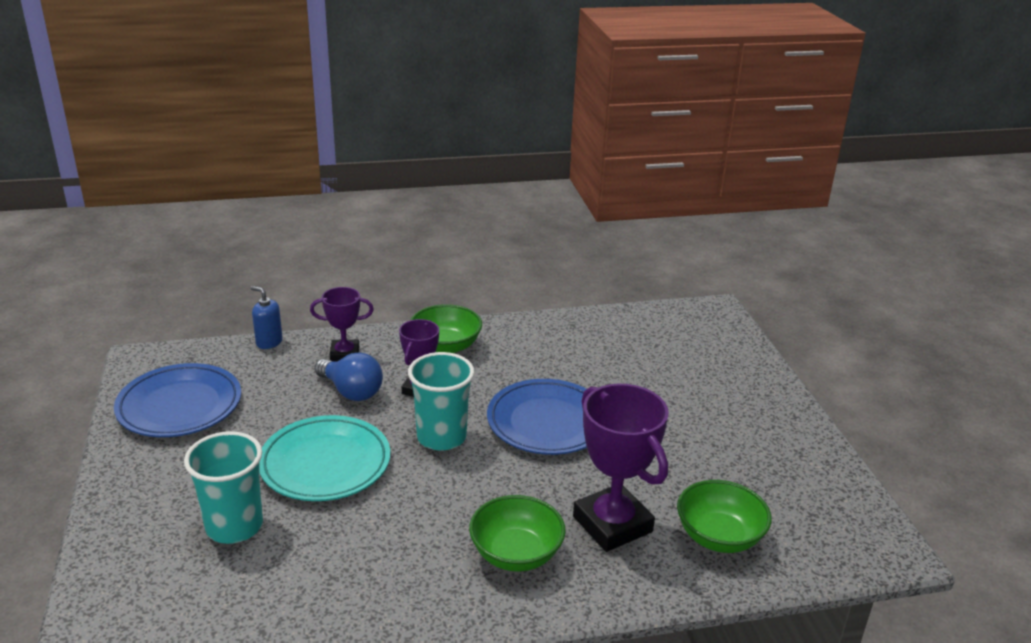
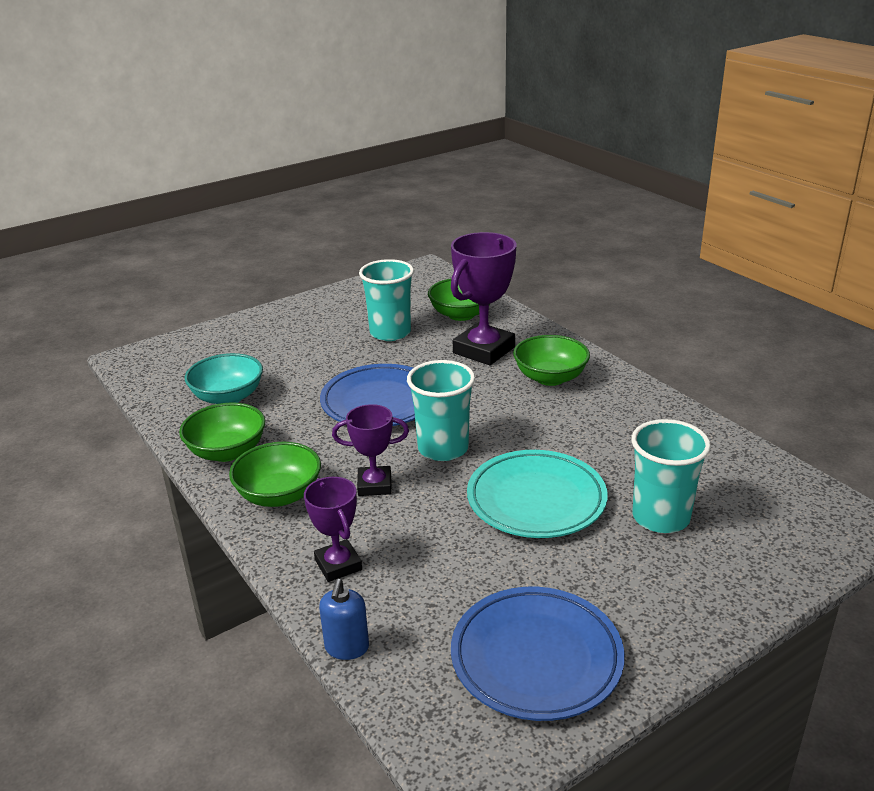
camera: 110 degrees left, 0 degrees up
blue light bulb [315,352,383,401] -> none
none -> green bowl [179,402,265,462]
none -> turquoise bowl [185,353,263,404]
none -> turquoise cup [359,259,414,341]

